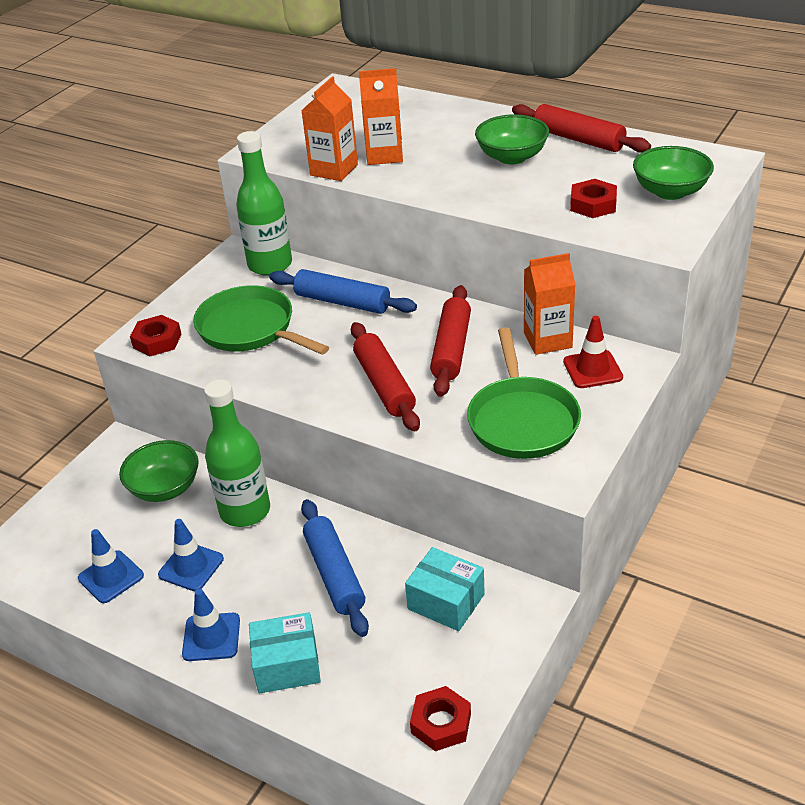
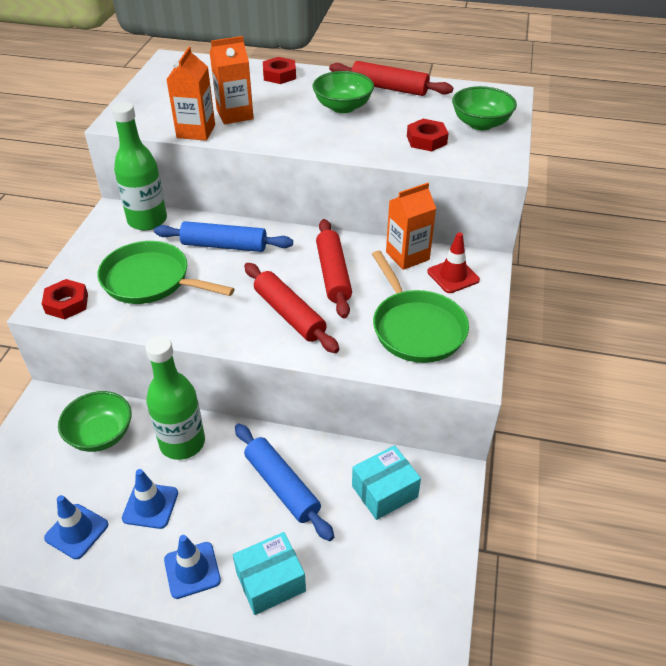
camera: 20 degrees left, 5 degrees up
turquoise box [405,547,485,631] -> turquoise box turned 45 degrees counterclockwise [352,446,421,520]
red nut [410,686,471,751] -> red nut moved to [263,57,296,84]

